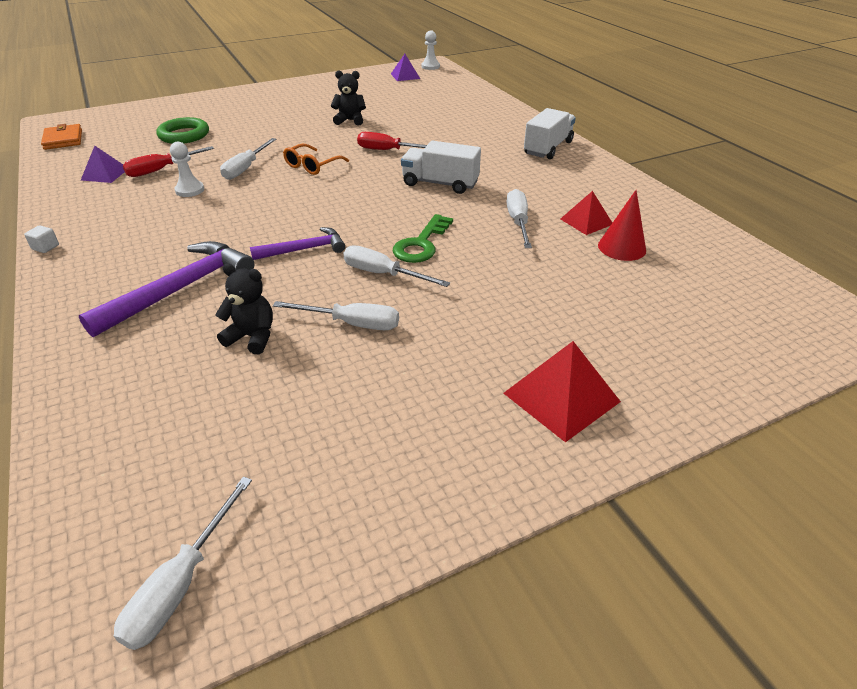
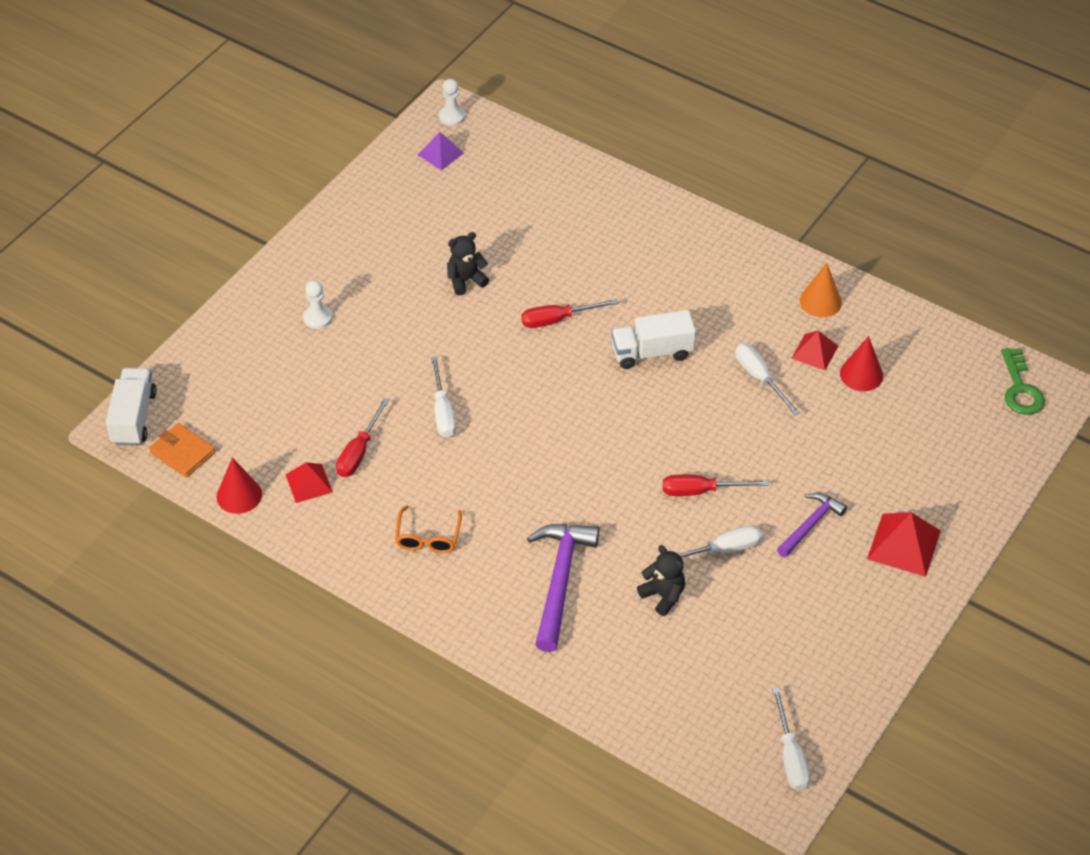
camera: 30 degrees left, 10 degrees up
white cube [24,225,59,253] -> none
purple pyramid [81,146,125,183] -> red pyramid [286,462,333,503]
green ring [156,117,209,144] -> none
white pawn [170,142,204,197] -> white pawn moved to [303,280,332,329]
black teddy bear [215,264,273,354] -> black teddy bear turned 60 degrees clockwise [637,545,685,616]
purple hammer [250,227,345,260] -> purple hammer moved to [777,493,847,557]
orange glasses [283,143,349,175] -> orange glasses moved to [395,505,462,553]
white screwdriver [343,245,450,287] -> red screwdriver [663,474,769,496]
green key [393,214,453,263] -> green key moved to [1001,348,1045,415]
white truck [524,108,576,159] -> white truck moved to [106,368,157,446]
none -> red cone [217,458,262,514]
none -> orange cone [800,262,842,317]

